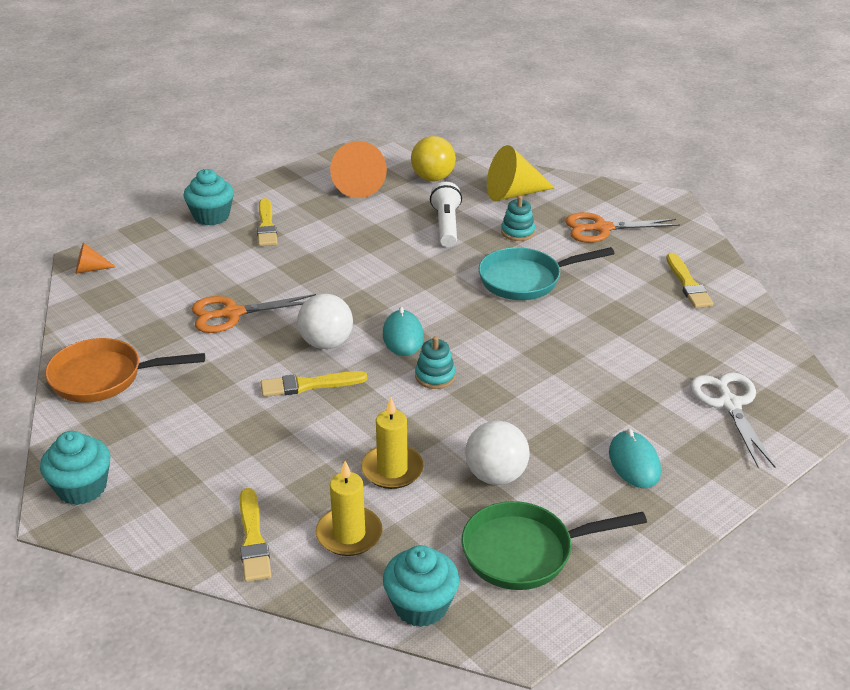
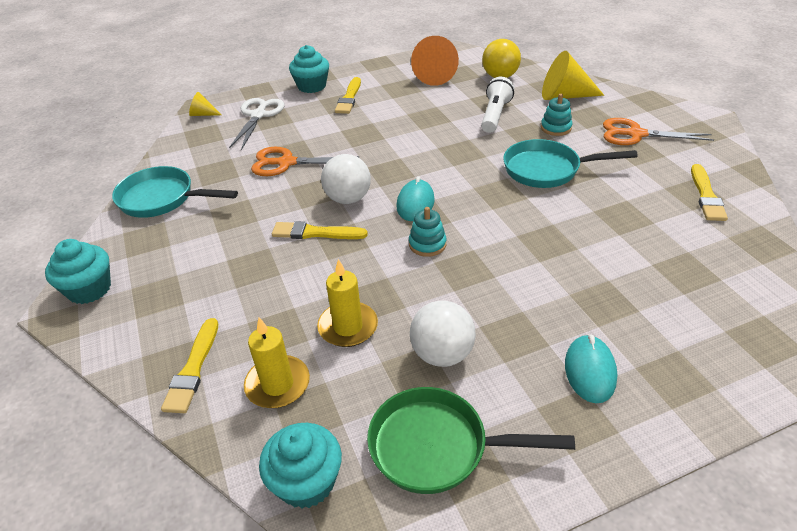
camera: 20 degrees right, 5 degrees up
orange pan [45,338,205,403] -> turquoise pan [112,166,238,218]
orange cone [76,242,116,274] -> yellow cone [189,92,222,116]
white scissors [690,372,775,468] -> white scissors moved to [229,98,285,150]

